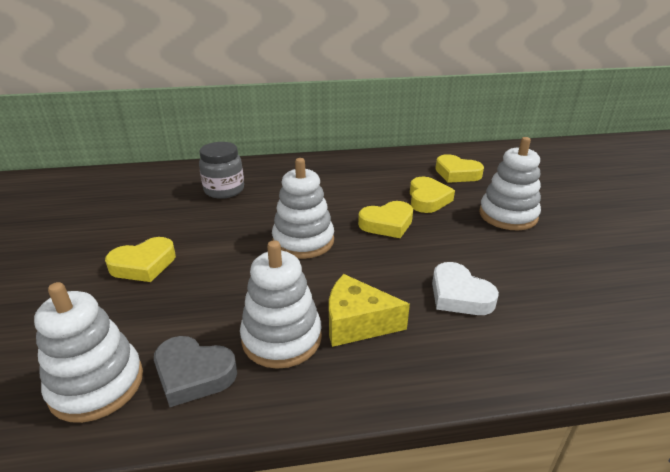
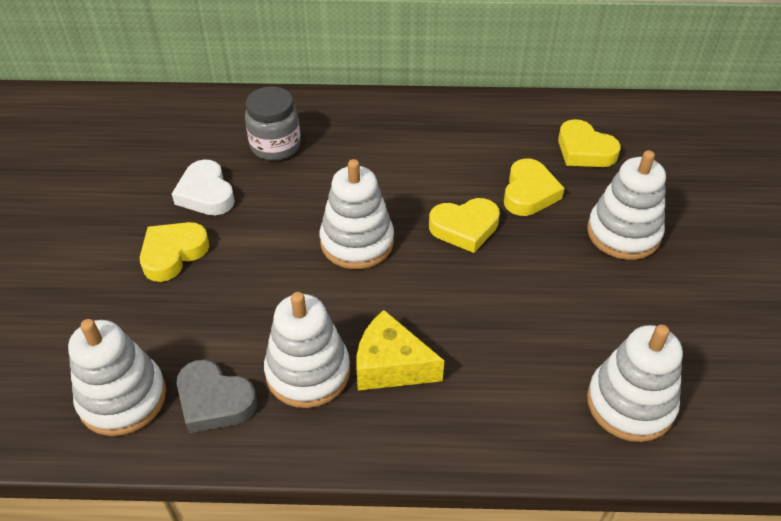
camera: 10 degrees right, 15 degrees up
yellow heart [105,237,176,282] -> yellow heart turned 150 degrees clockwise [140,222,210,282]
white heart [432,262,499,315] -> white heart moved to [172,160,235,216]
none -> white stacking toy [587,325,683,442]

